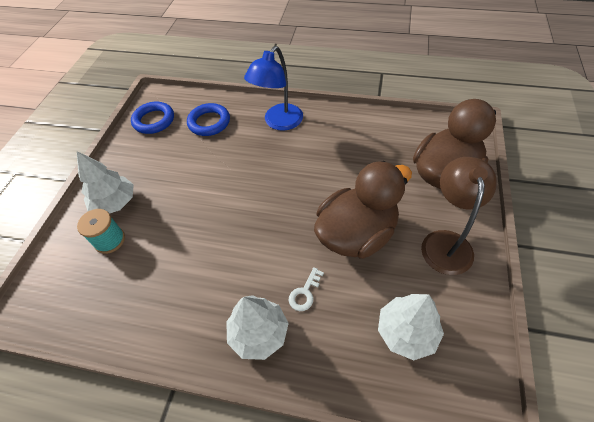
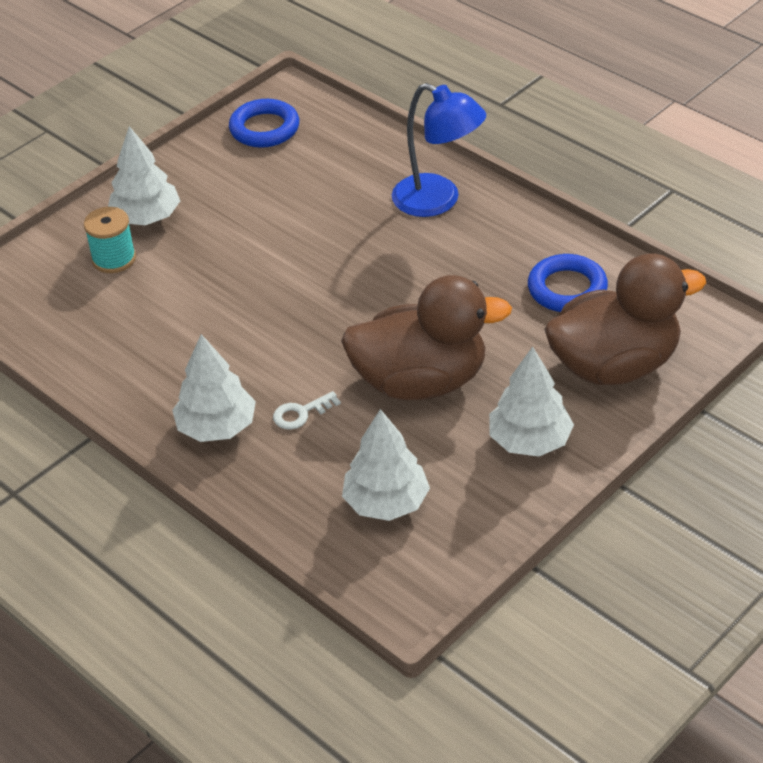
camera: 30 degrees right, 10 degrees down
blue ring [187,103,230,136] -> blue ring moved to [528,254,608,312]
blue lamp [244,46,303,131] -> blue lamp turned 120 degrees counterclockwise [392,83,486,217]
brown lamp [421,157,497,275] -> white tree [489,346,574,457]

